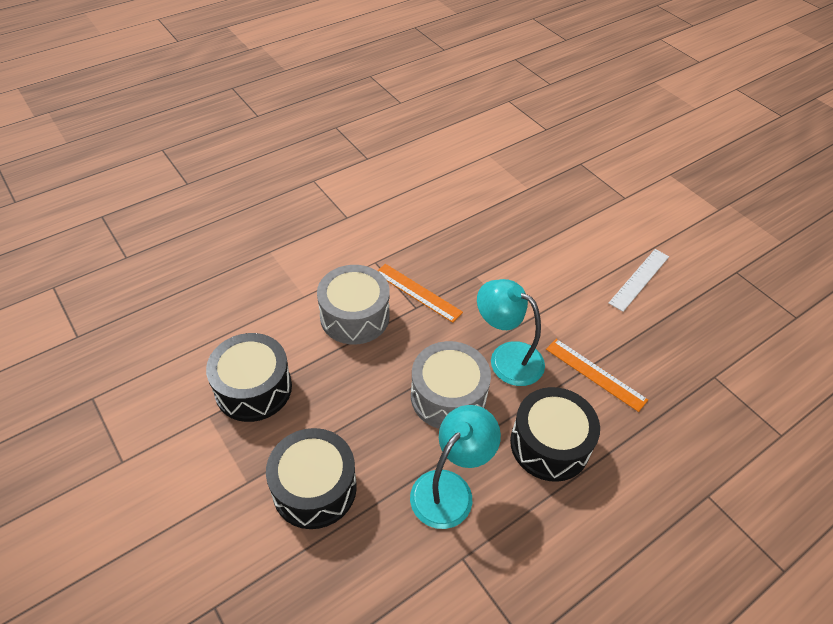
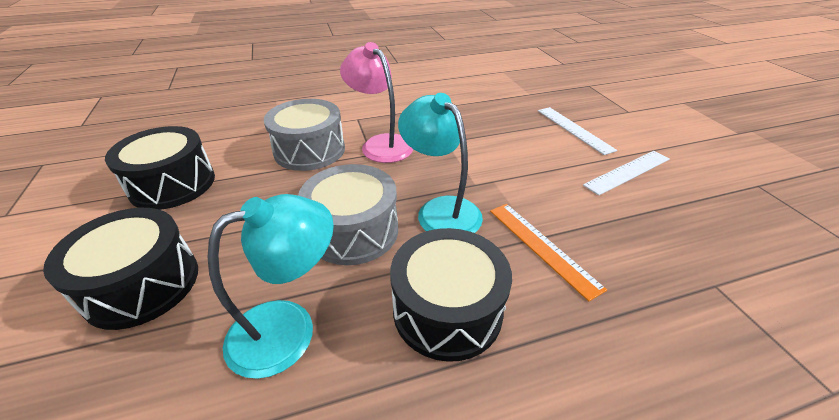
camera: 20 degrees right, 10 degrees down
orange ruler [377,264,463,323] -> pink lamp [340,42,413,163]
none -> white ruler [538,107,617,155]

